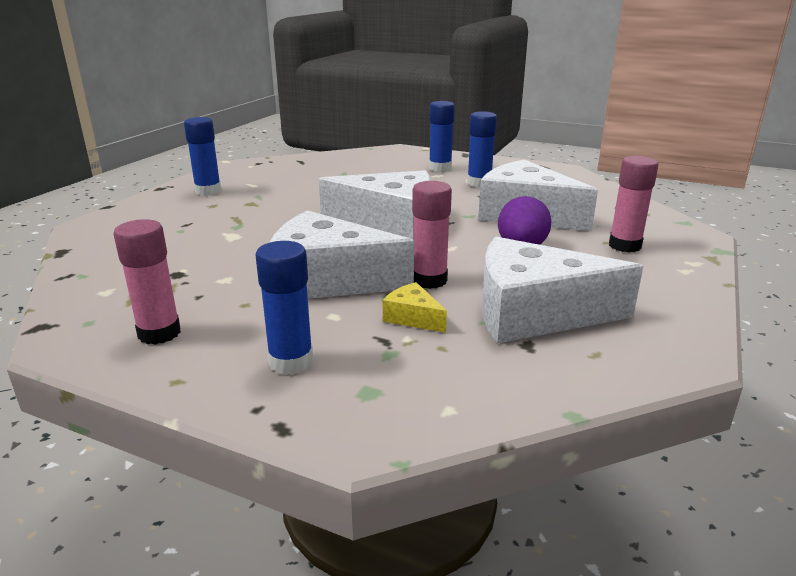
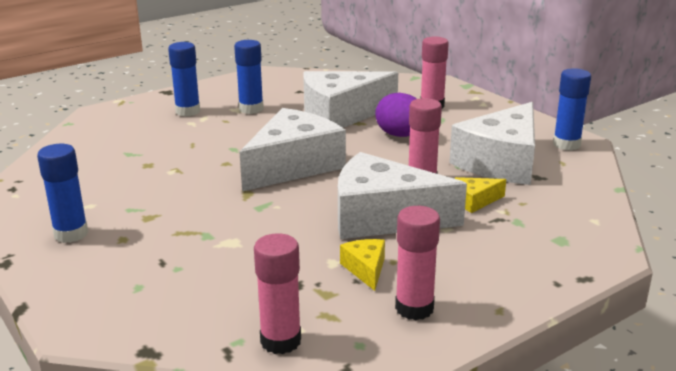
camera: 60 degrees left, 0 degrees up
blue glue stick [255,241,313,375] -> blue glue stick moved to [553,68,591,151]
white cheese [269,210,414,299] -> white cheese turned 60 degrees clockwise [338,152,467,239]
none -> pink glue stick [254,233,301,354]
none -> yellow cheese [340,239,385,291]

